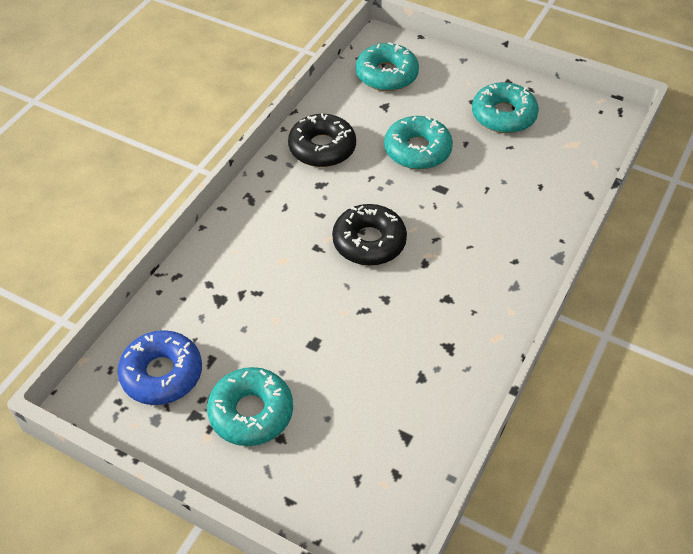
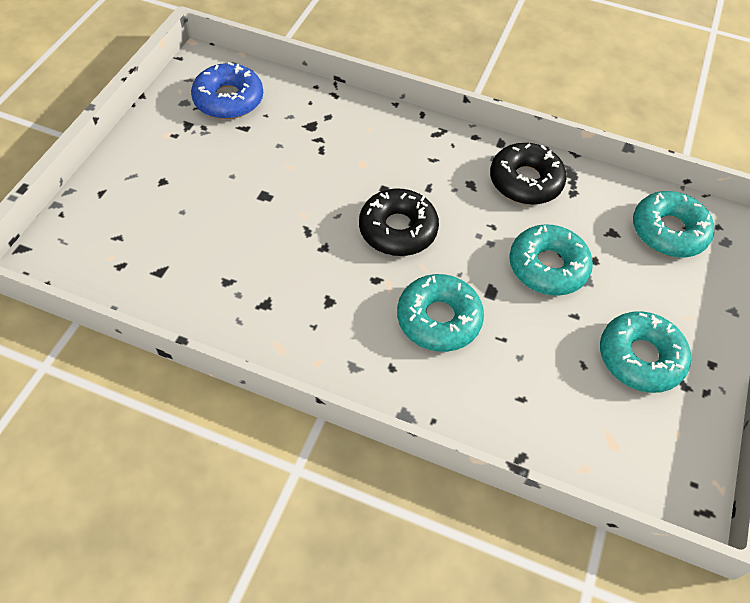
camera: 80 degrees right, 5 degrees up
turquoise donut [207,367,293,446] -> turquoise donut moved to [397,274,484,352]

